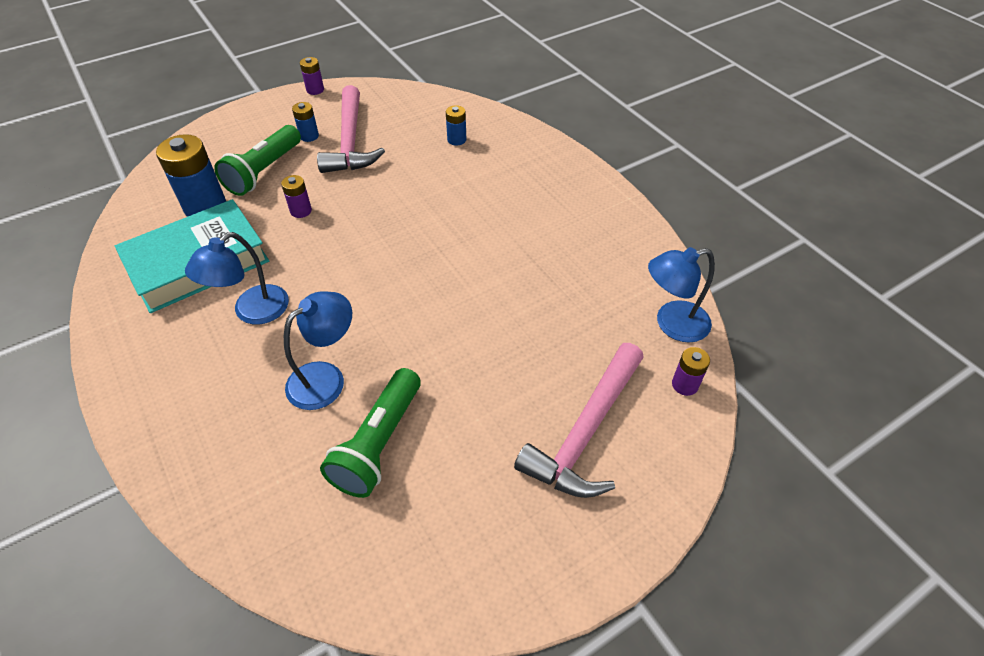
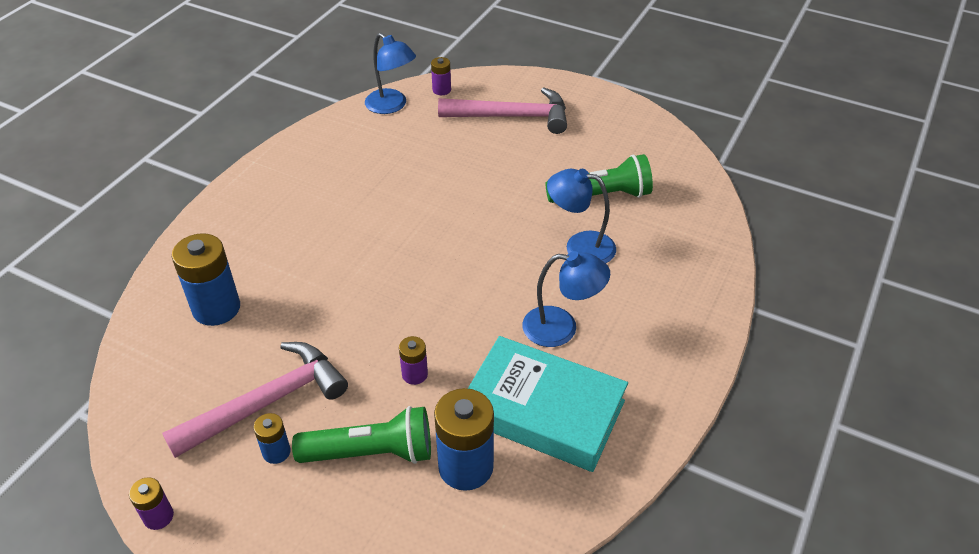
camera: 120 degrees left, 5 degrees down
blue battery [446,105,466,146] -> blue battery [171,233,240,326], size x1.95

